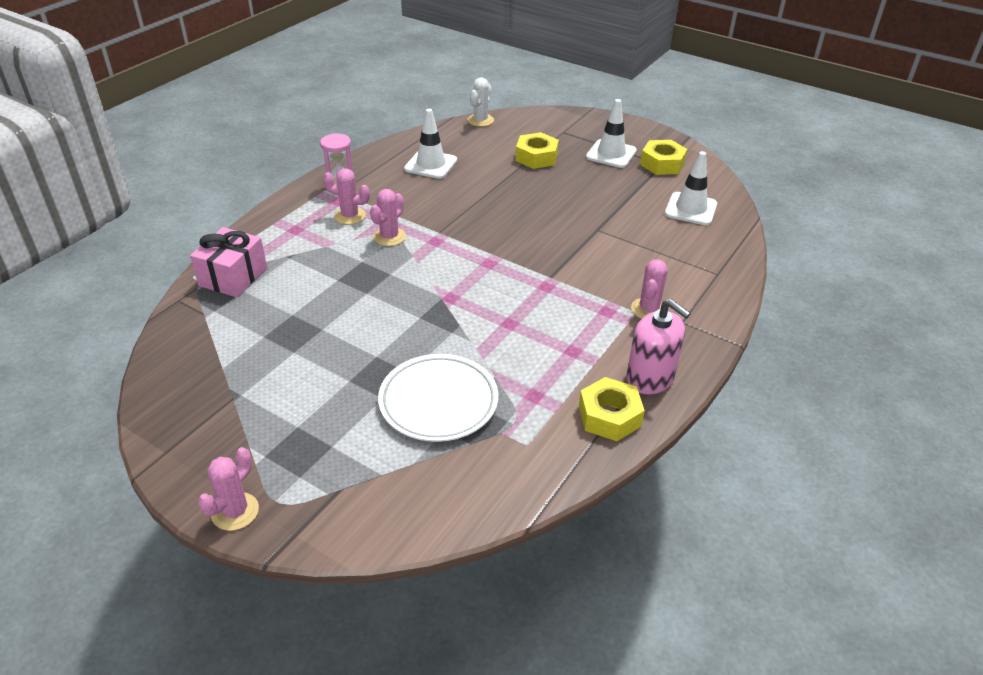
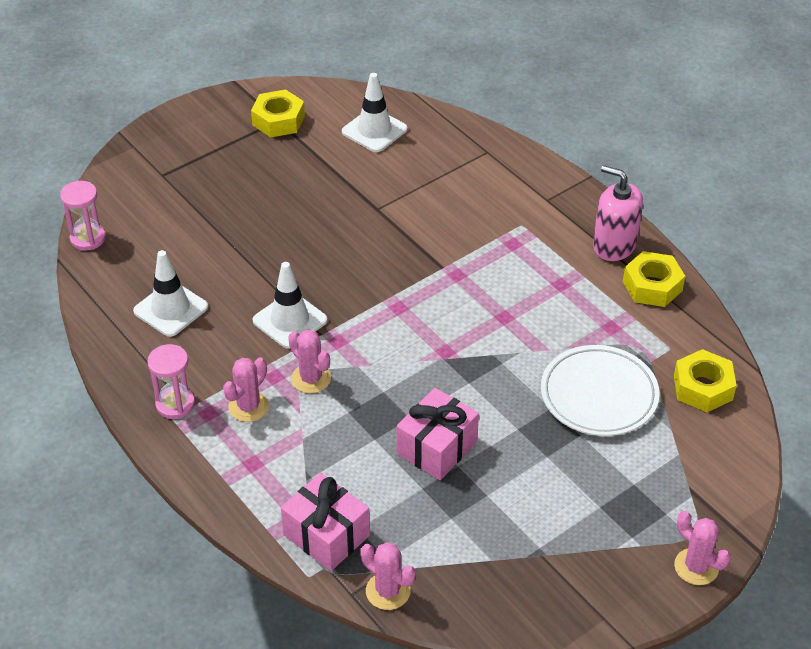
camera: 70 degrees left, 5 degrees up
white cactus [467,77,494,127] -> pink hourglass [60,181,106,251]
yellow nut [516,132,559,169] -> yellow nut moved to [674,349,737,412]
white traffic cone [586,99,637,168] -> white traffic cone moved to [253,262,327,349]
pink soap dispenser [627,299,691,395] -> pink soap dispenser turned 120 degrees counterclockwise [593,165,643,261]
pink cactus [631,259,667,319] -> pink cactus moved to [360,542,416,610]
none -> pink gift [397,388,479,480]

